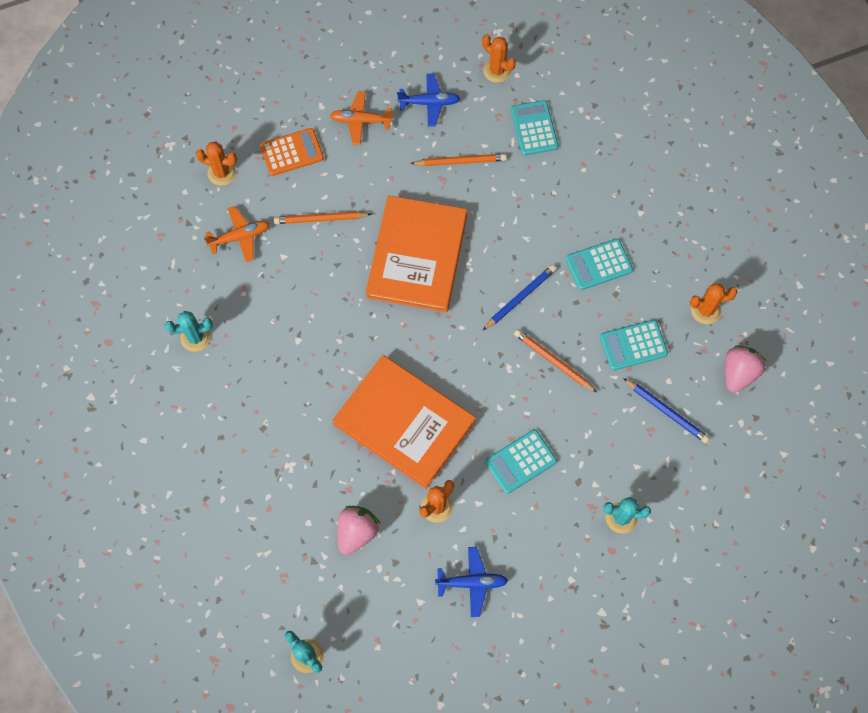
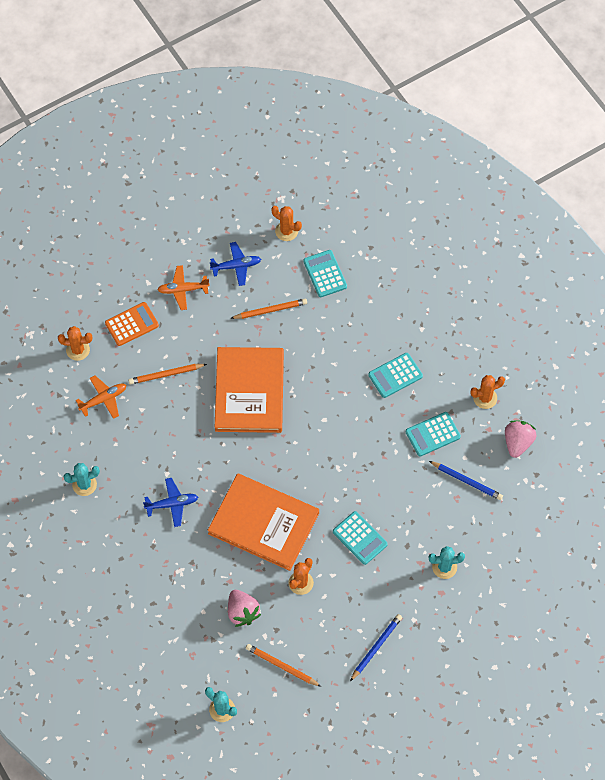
camera: 10 degrees left, 5 degrees down
pink strawberry [337,506,381,555] -> pink strawberry turned 135 degrees clockwise [228,590,261,627]
blue plane [435,547,508,617] -> blue plane moved to [143,478,198,527]
blue pencil [482,265,556,331] -> blue pencil moved to [350,614,402,681]
turquoise calculator [485,429,557,494] -> turquoise calculator turned 90 degrees counterclockwise [333,511,388,565]
orange pencil [514,329,598,393] -> orange pencil moved to [246,644,322,687]

